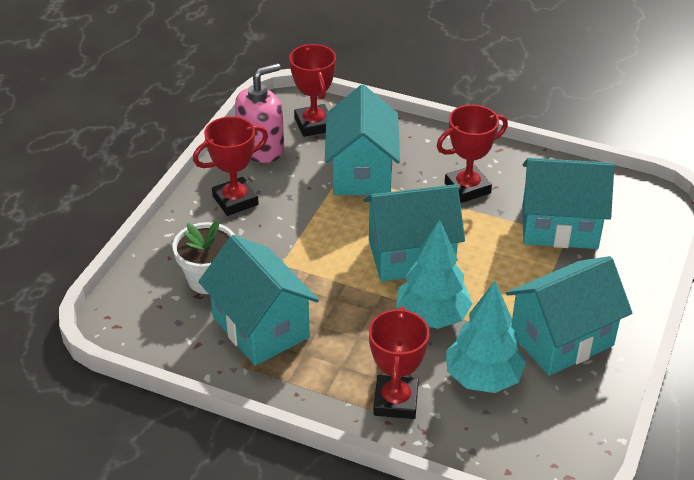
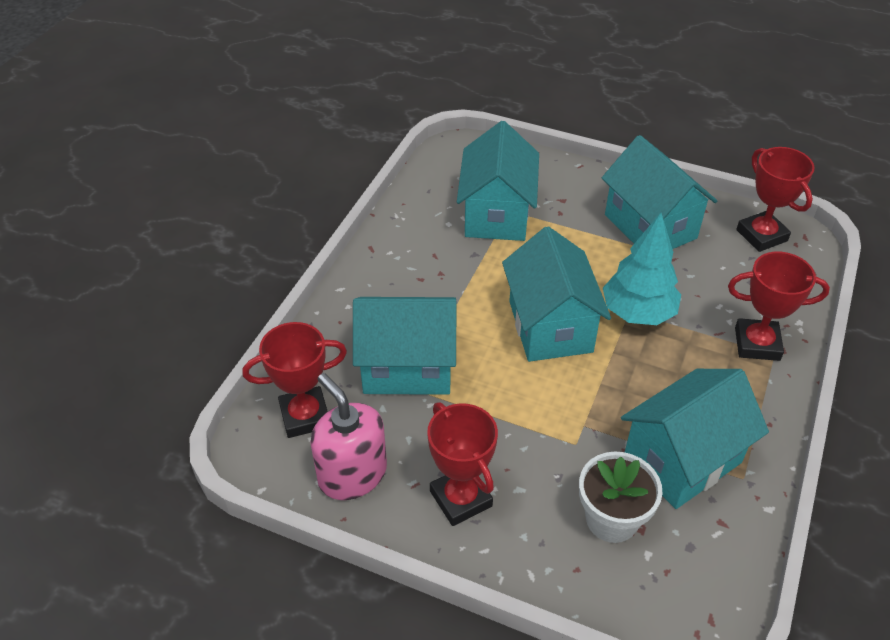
camera: 90 degrees left, 5 degrees up
red trophy [437,105,508,203] -> red trophy moved to [736,147,815,252]
turquoise tree [446,281,526,393] -> none

